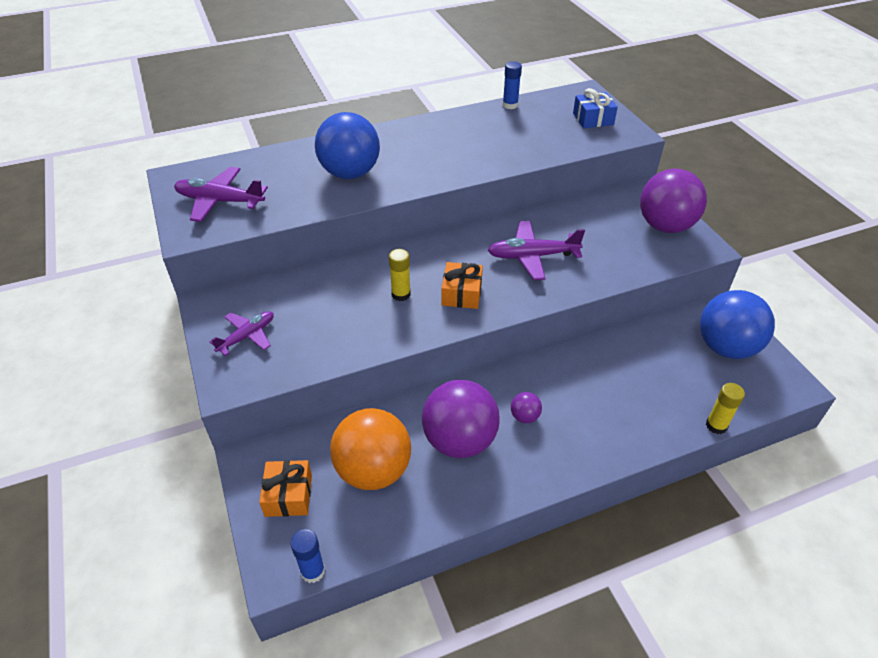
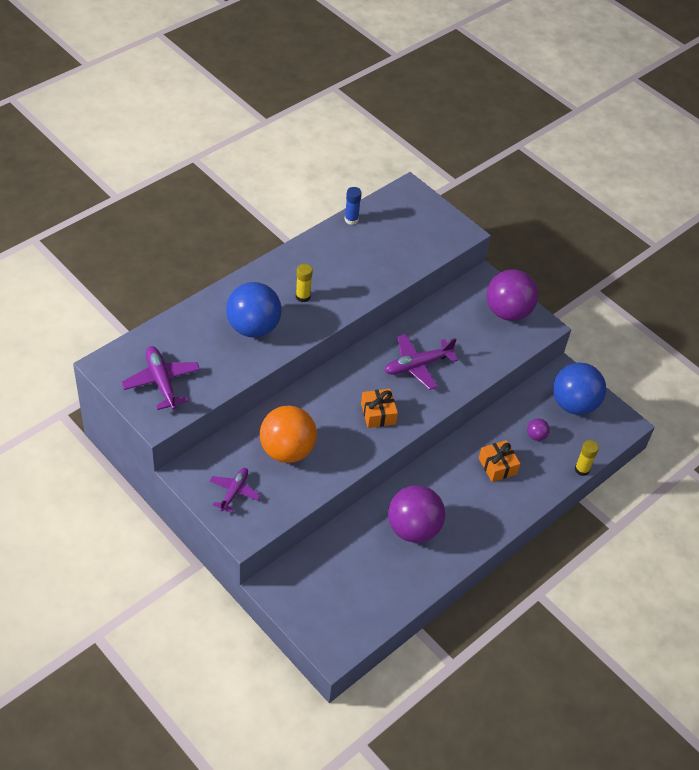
camera: 25 degrees left, 5 degrees up
purple plane [174,167,268,222] -> purple plane turned 75 degrees clockwise [121,346,200,410]
orange gift [259,460,312,517] -> orange gift moved to [479,440,520,482]
blue glue stick [291,529,325,583] -> none
orange ball [330,408,411,490] -> orange ball moved to [260,406,317,463]
yellow glue stick [389,249,411,301] -> yellow glue stick moved to [296,264,313,302]
purple ball [511,392,542,423] -> purple ball moved to [527,418,550,441]
blue gift [573,88,618,128] -> none

